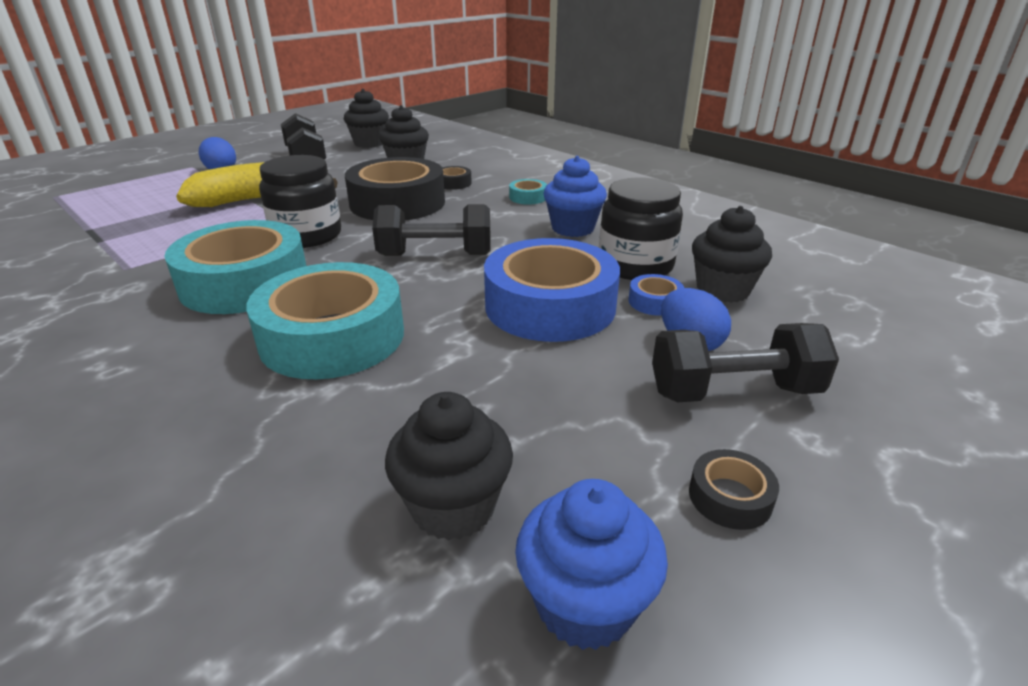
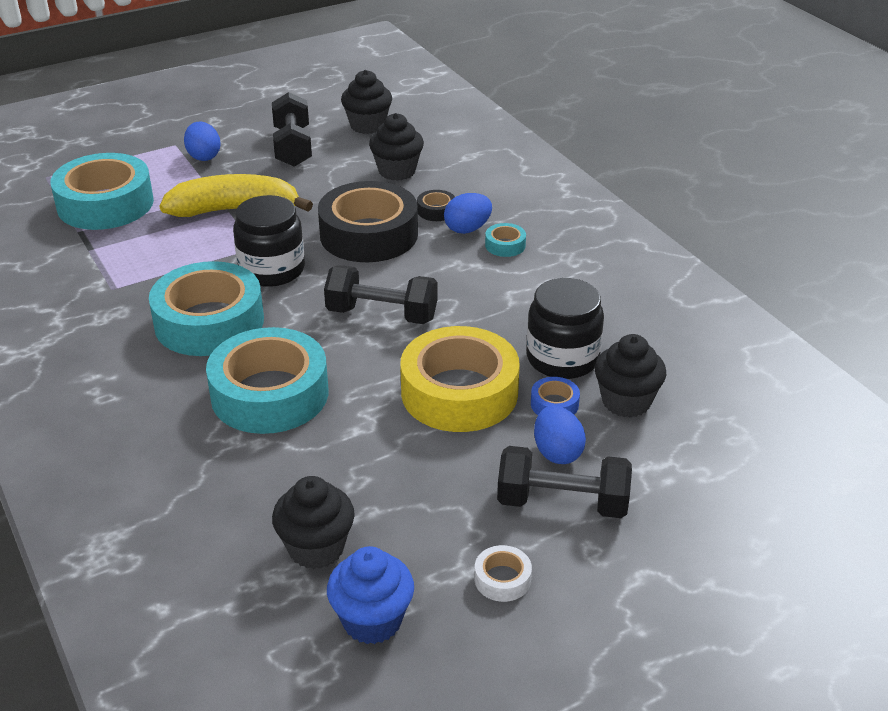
camera: 15 degrees right, 5 degrees up
blue tape [484,238,620,342] -> yellow tape [400,326,520,432]
blue cupcake [544,156,607,237] -> none
black tape [689,449,779,530] -> white tape [474,545,532,602]
none -> turquoise tape [51,153,154,230]
none -> blue egg [444,193,492,234]

